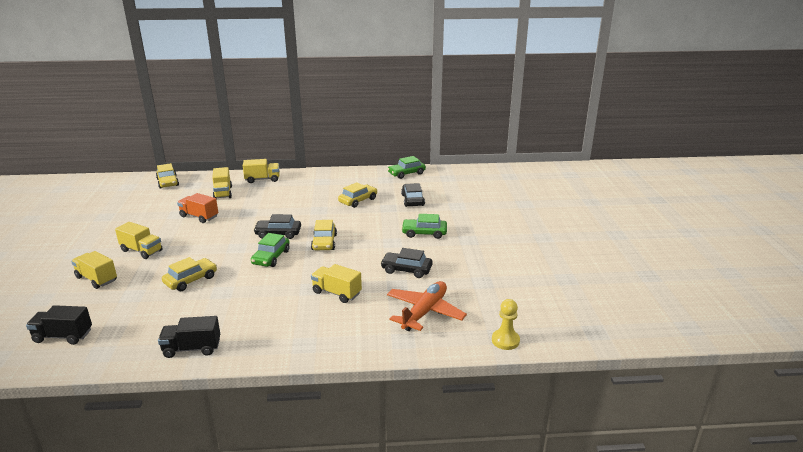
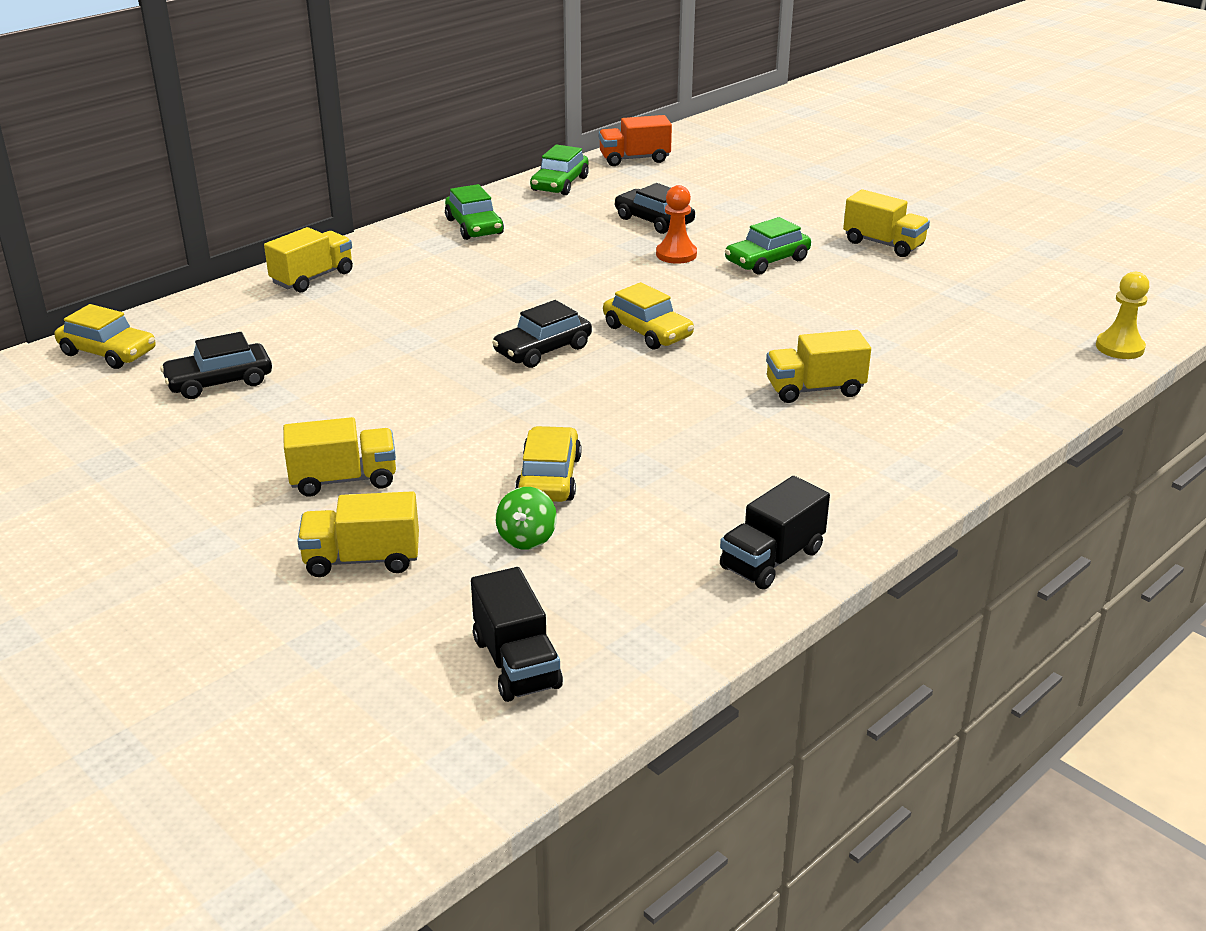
camera: 40 degrees left, 5 degrees up
black truck [26,305,92,345] -> black truck turned 75 degrees counterclockwise [471,567,563,702]
orange truck [177,193,218,223] -> orange truck moved to [599,115,672,166]
yellow truck [212,167,232,199] -> yellow truck moved to [843,189,930,257]
green car [251,233,290,267] -> green car moved to [445,184,504,240]
yellow car [338,182,377,208] -> none
black car [380,248,433,278] -> black car moved to [160,332,272,399]
orange plane [387,281,467,331] -> none
none -> green spinning top [496,487,557,550]
none -> orange pawn [656,185,697,264]

